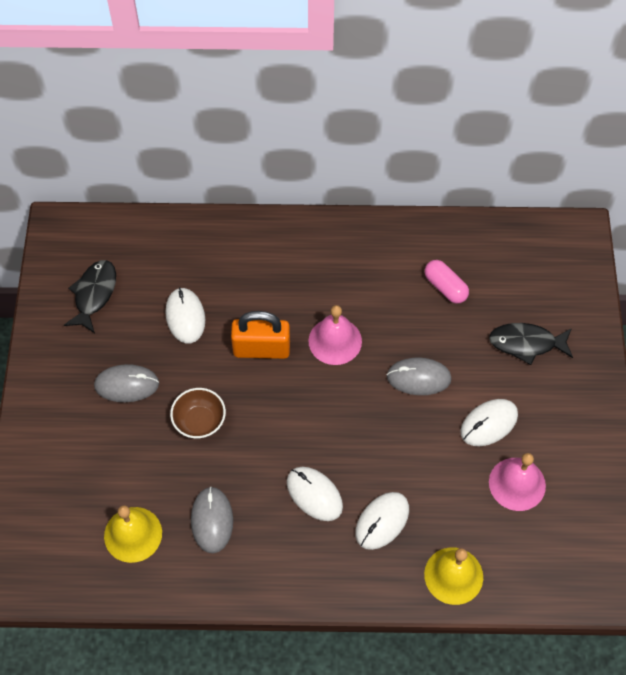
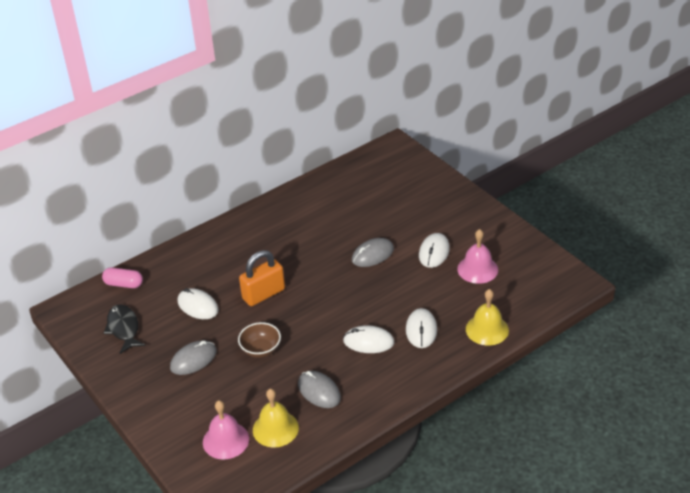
camera: 35 degrees left, 20 degrees down
pink bell [309,305,362,365] -> pink bell moved to [203,400,249,460]
pink capsule [425,260,469,303] -> pink capsule moved to [102,268,143,288]
black fish [489,323,573,365] -> none

